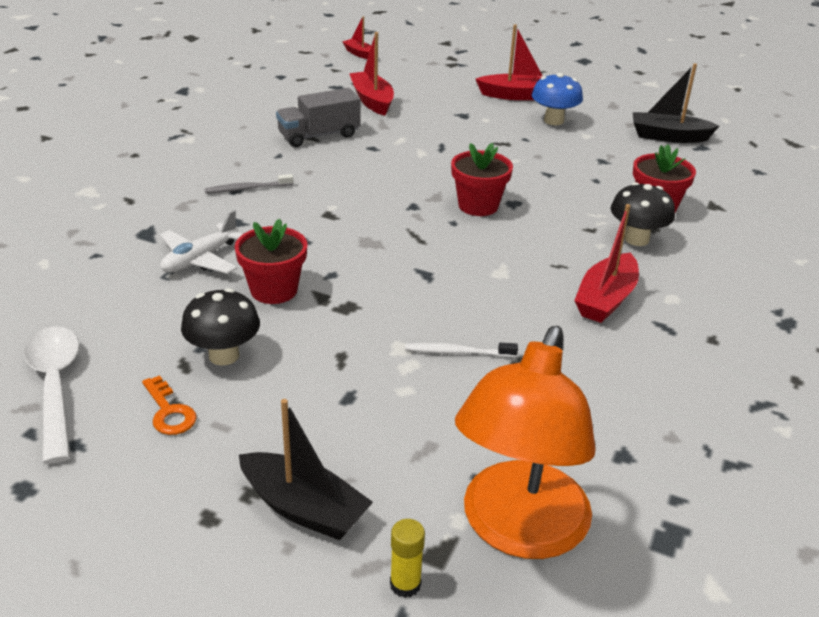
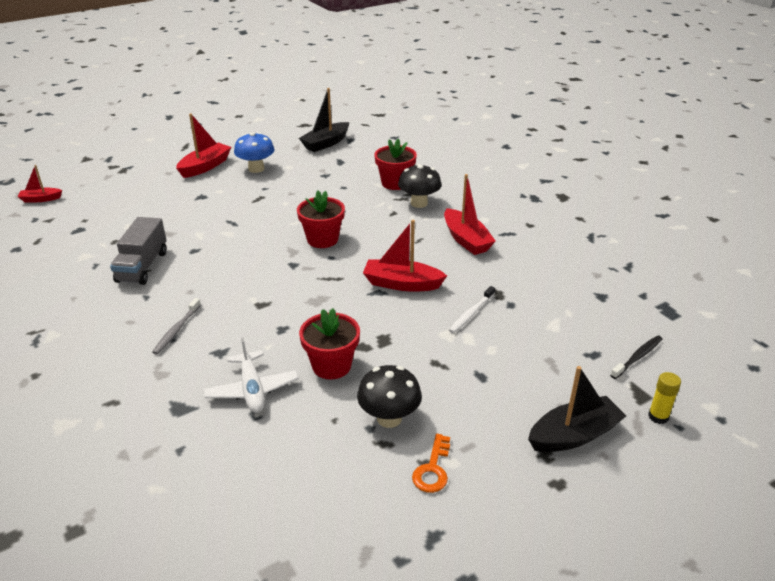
camera: 55 degrees left, 0 degrees up
white spoon [24,327,80,464] -> none
orange key [142,375,197,435] -> orange key turned 105 degrees clockwise [412,434,450,493]
red boat [349,32,394,116] -> red boat moved to [363,220,447,292]
orange lamp [455,326,596,559] -> black toothbrush [610,335,662,379]

